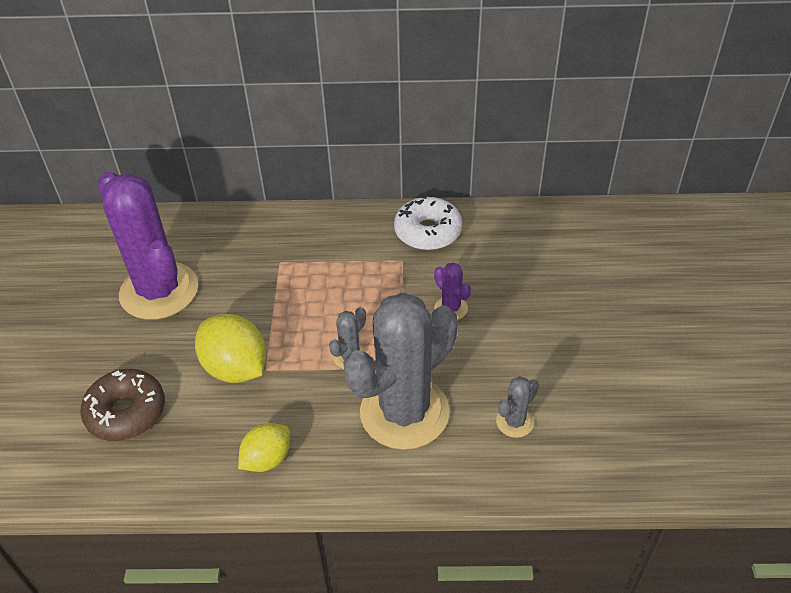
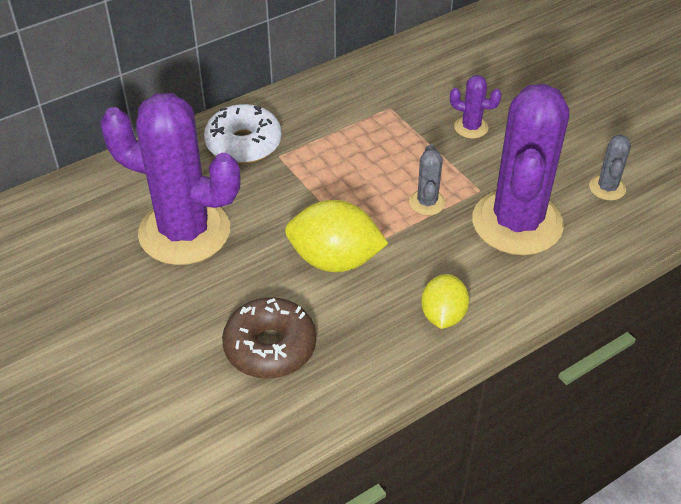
camera: 35 degrees left, 0 degrees up
grey cactus [343,292,458,450] -> purple cactus [472,84,569,255]
white donut [394,195,462,250] -> white donut moved to [204,104,281,164]

